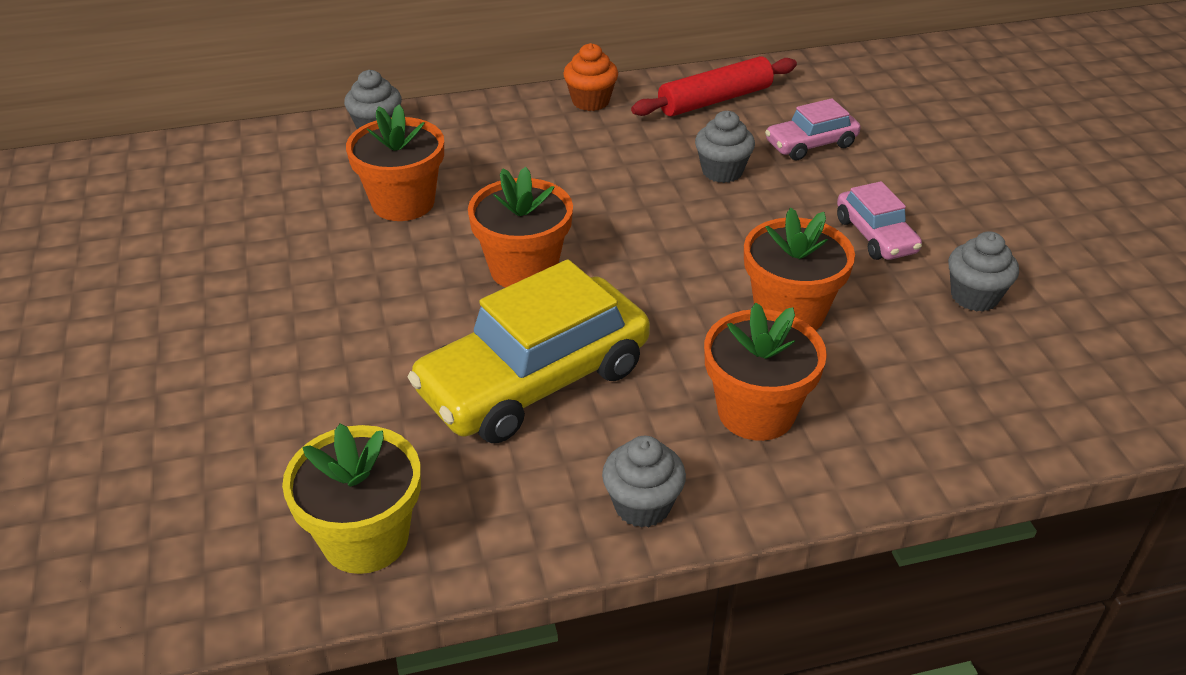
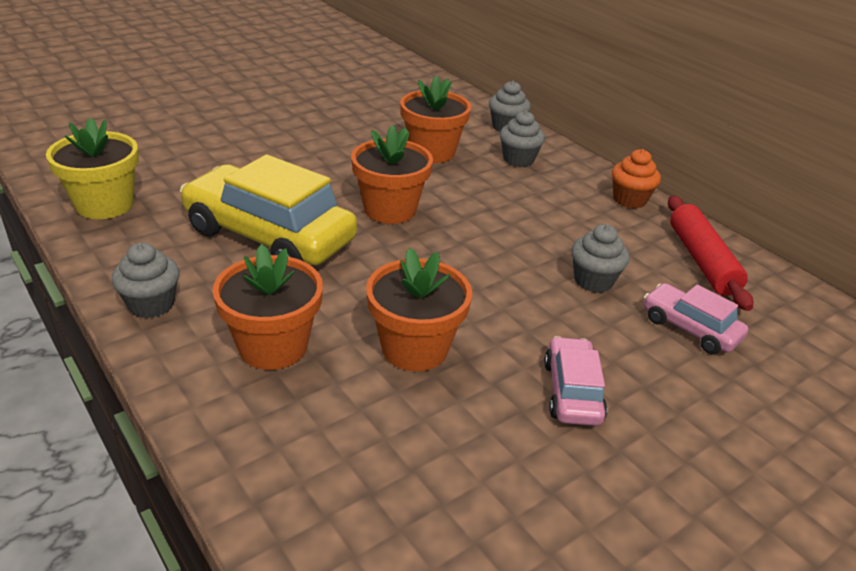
camera: 65 degrees right, 5 degrees down
red rolling pin [631,56,797,117] -> red rolling pin turned 45 degrees clockwise [668,195,753,311]
pink car [837,181,922,260] -> pink car turned 135 degrees clockwise [544,336,607,426]
grey cupcake [948,231,1019,312] -> grey cupcake moved to [500,111,545,167]

